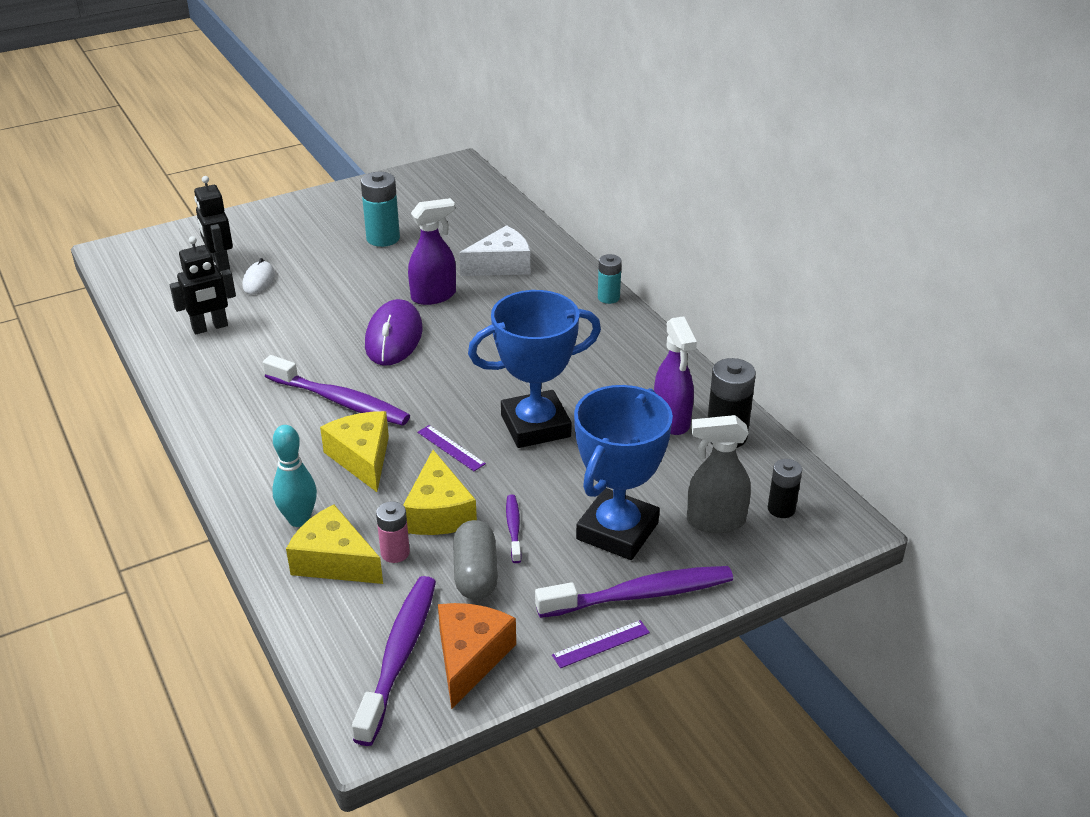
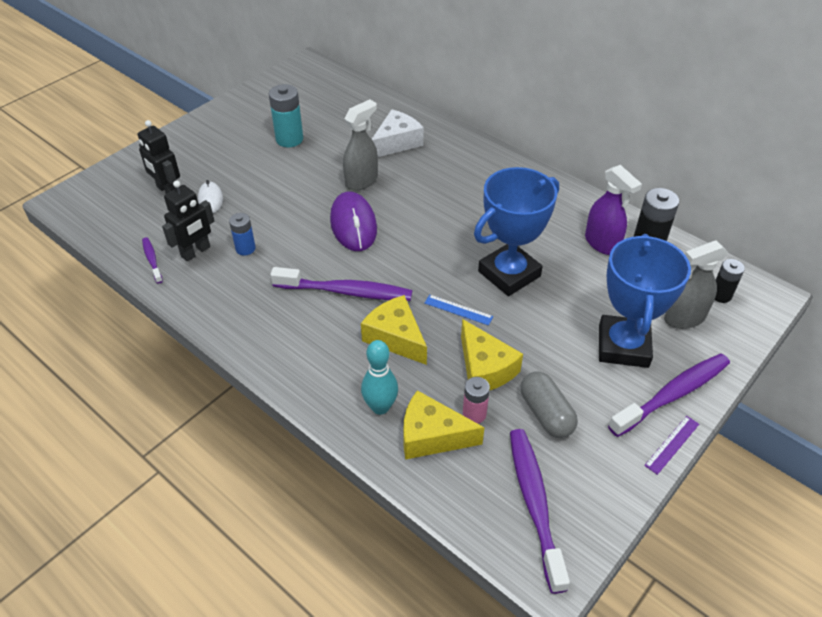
camera: 20 degrees left, 10 degrees up
purple spray bottle [408,198,456,305] -> grey spray bottle [343,99,378,191]
purple ruler [417,425,486,471] -> blue ruler [424,295,493,326]
orange cheese [438,603,516,709] -> none
purple toothbrush [506,494,522,563] -> purple toothbrush moved to [142,237,163,284]
turquoise battery [598,254,622,304] -> none
none -> blue battery [229,213,256,255]

